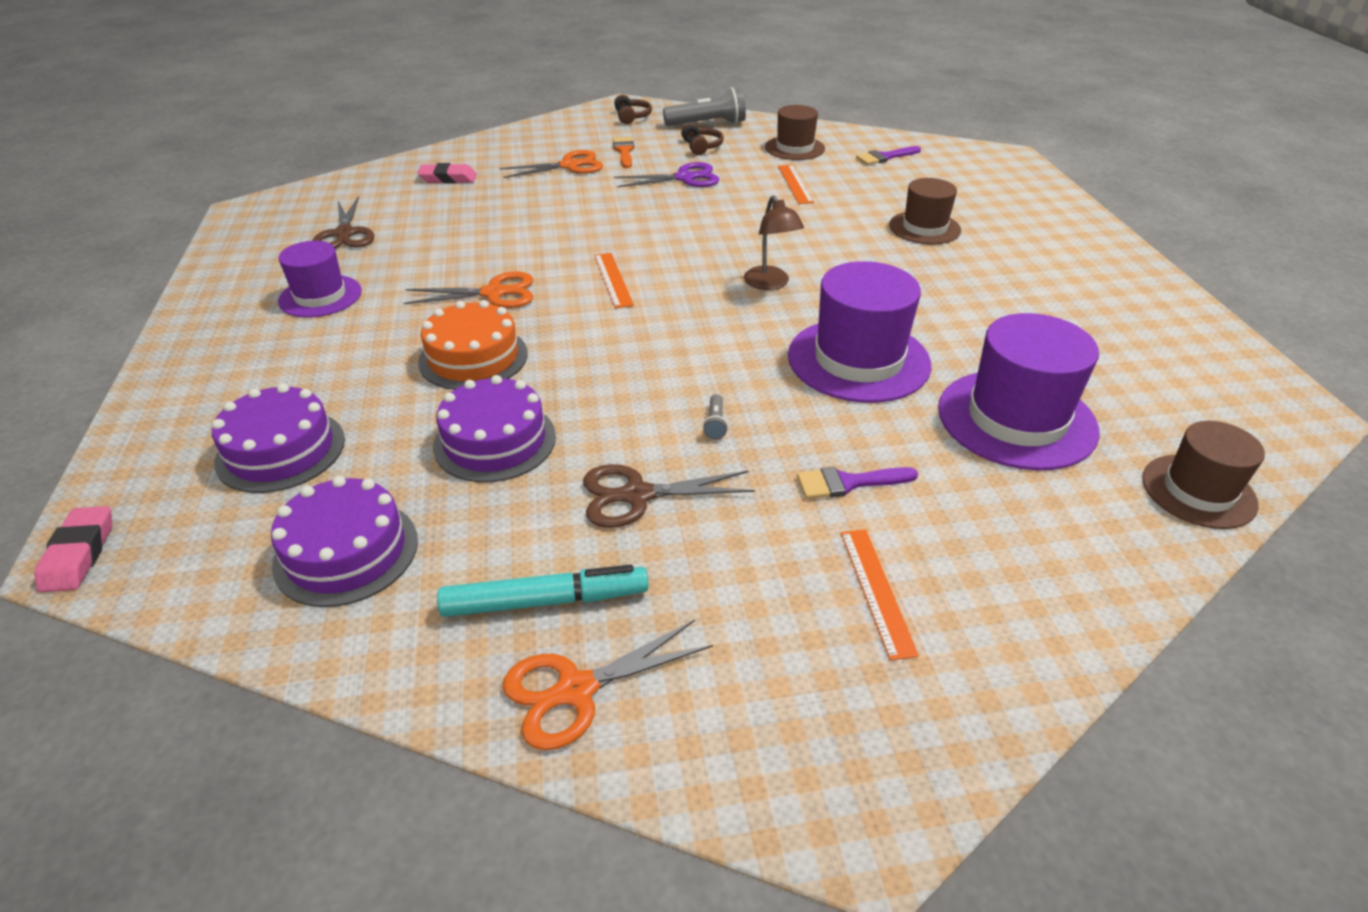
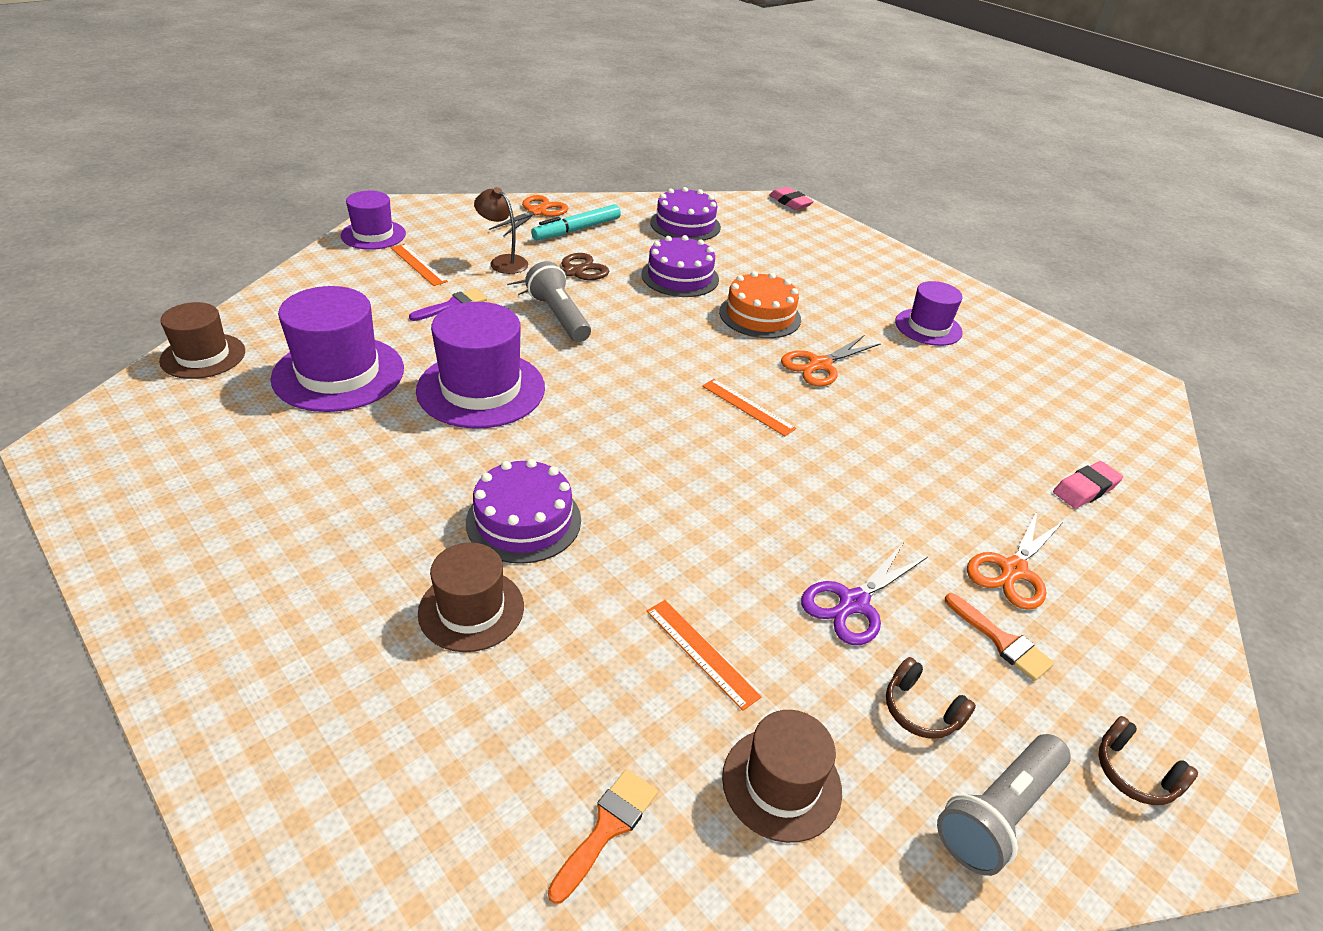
camera: 145 degrees right, 0 degrees up
purple cake [212,384,345,493] -> purple cake moved to [466,459,581,564]
brown scissors [312,196,374,249] -> none
grey flashlight [703,394,728,440] -> grey flashlight [525,261,591,342], size x2.35
brown lamp [744,195,804,290] -> brown lamp moved to [474,187,528,274]
purple brush [856,146,921,165] -> orange brush [548,769,658,904]
none -> purple hat [341,191,406,250]

